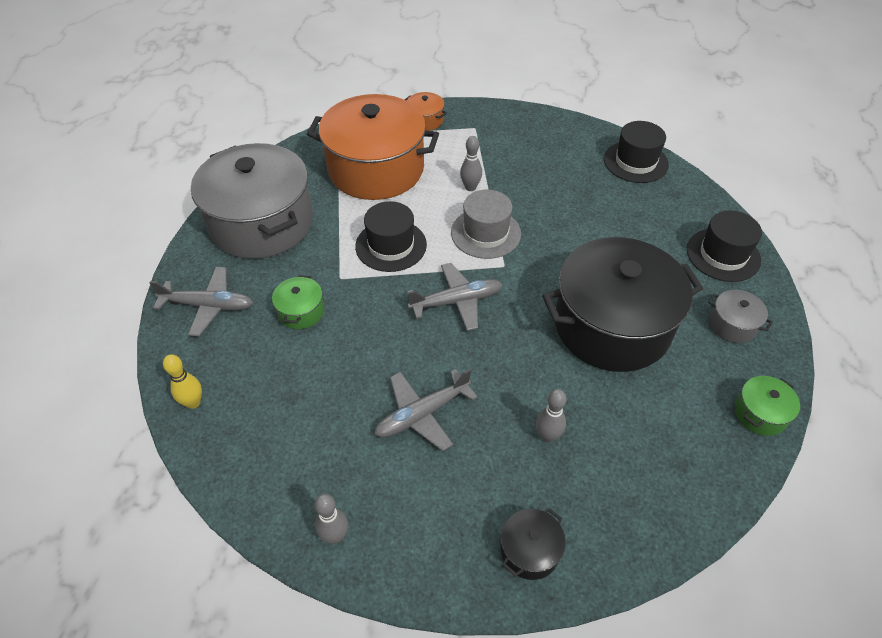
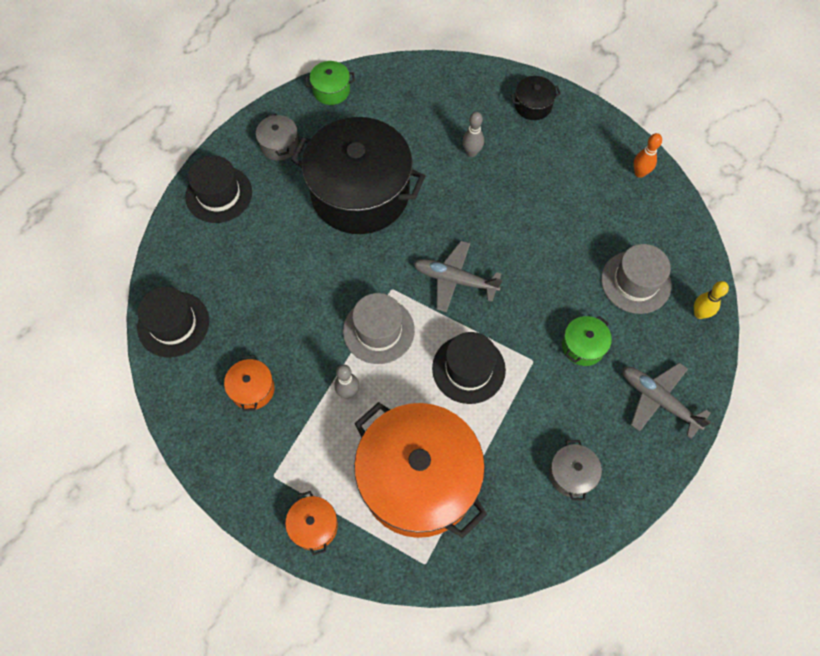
camera: 145 degrees left, 15 degrees up
grey pot [191,143,313,259] -> grey pot [549,440,602,501], size x0.40
grey bowling pin [315,494,348,544] -> orange bowling pin [634,133,662,178]
grey plane [374,369,478,451] -> none
none -> orange pot [224,355,275,412]
none -> grey hat [601,244,672,314]

